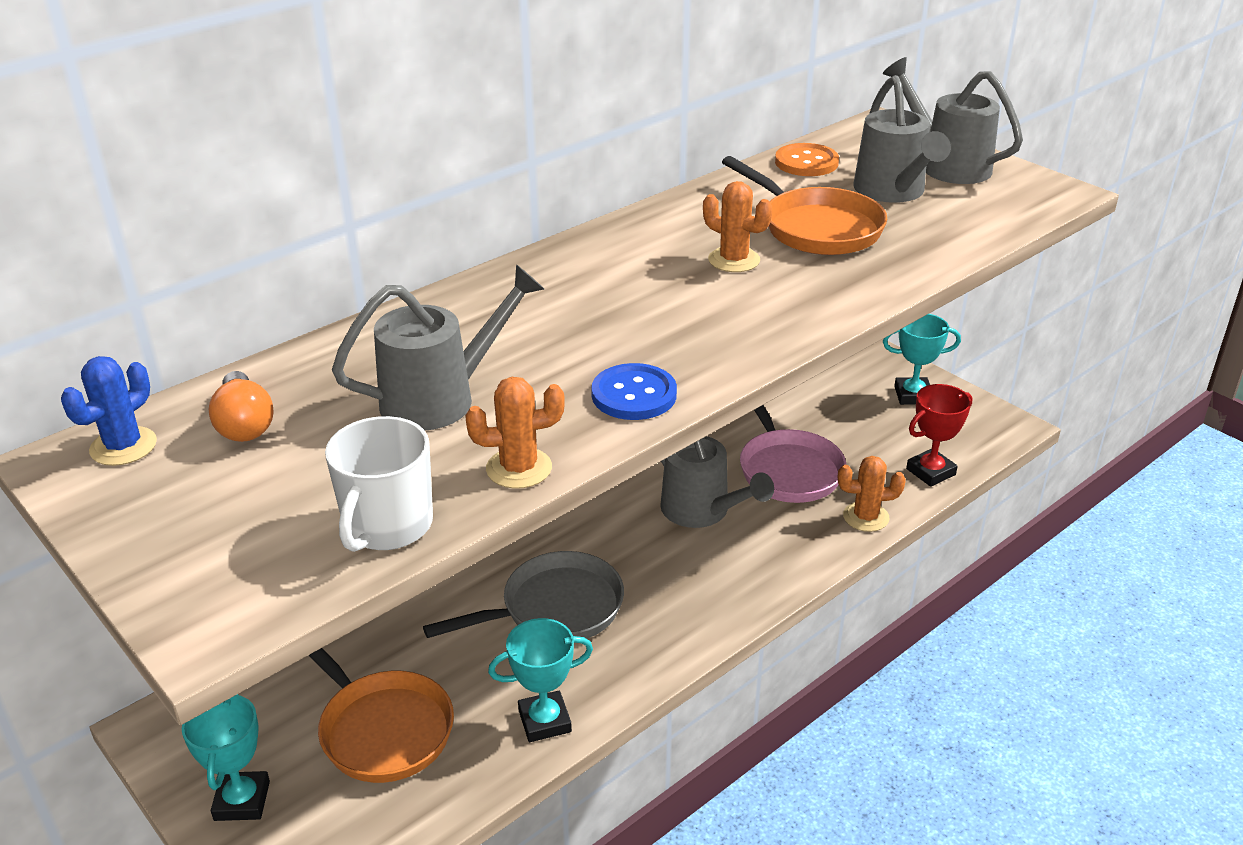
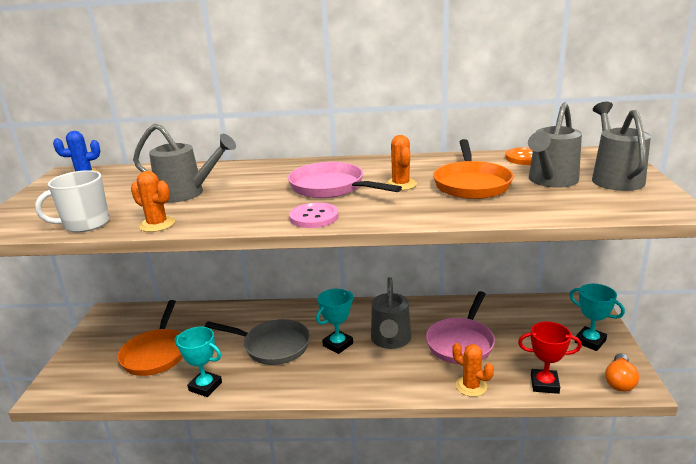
camera: 45 degrees right, 10 degrees down
turquoise trophy [182,694,270,821] -> turquoise trophy moved to [316,289,353,354]
orange light bulb [208,371,274,442] -> orange light bulb moved to [605,353,639,392]
blue button [591,363,677,420] -> none
none -> pink pan [288,162,402,198]
none -> pink button [289,202,339,228]

